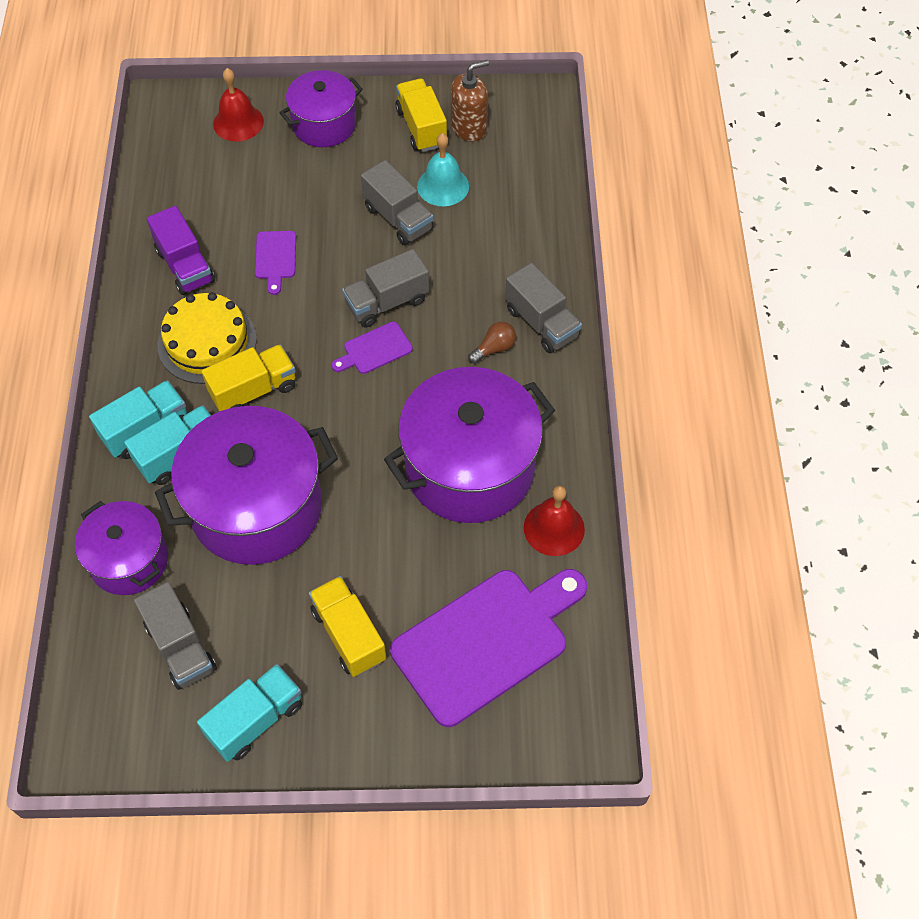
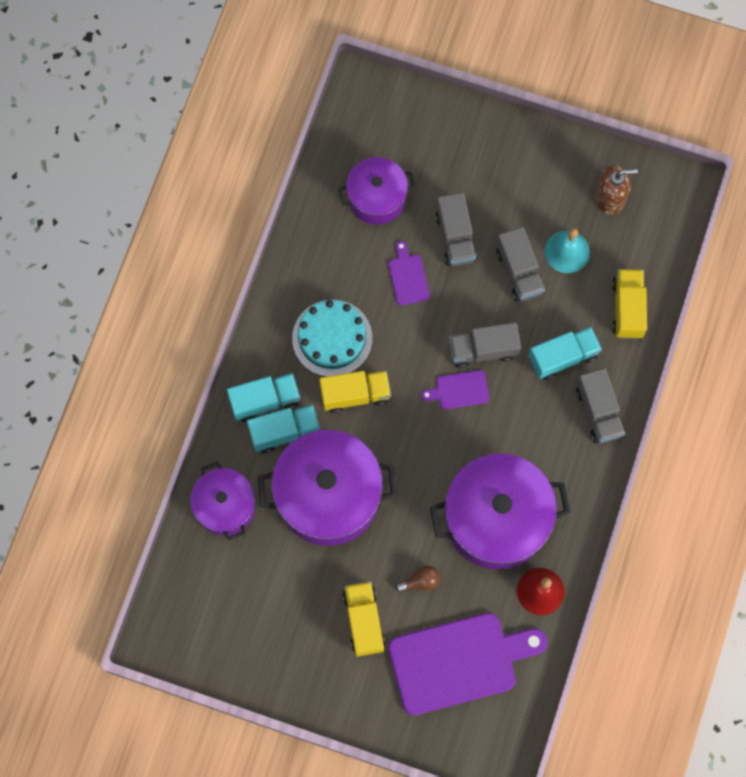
camera: 20 degrees right, 15 degrees up
grey truck [134,582,217,690] -> grey truck moved to [435,192,477,267]
purple truck [147,206,215,295] -> none
yellow cake [158,292,257,384] -> turquoise cake [292,300,372,377]
turquoise truck [197,664,302,762] -> turquoise truck moved to [529,327,602,380]
red bell [213,68,264,141] -> none
purple cutting board [255,231,296,295] -> purple cutting board turned 150 degrees clockwise [388,241,430,305]
purple pot [279,70,363,147] -> purple pot moved to [338,157,416,225]
yellow truck [395,78,447,152] -> yellow truck moved to [612,269,647,339]
brown light bulb [468,322,516,364] -> brown light bulb moved to [395,566,440,592]

